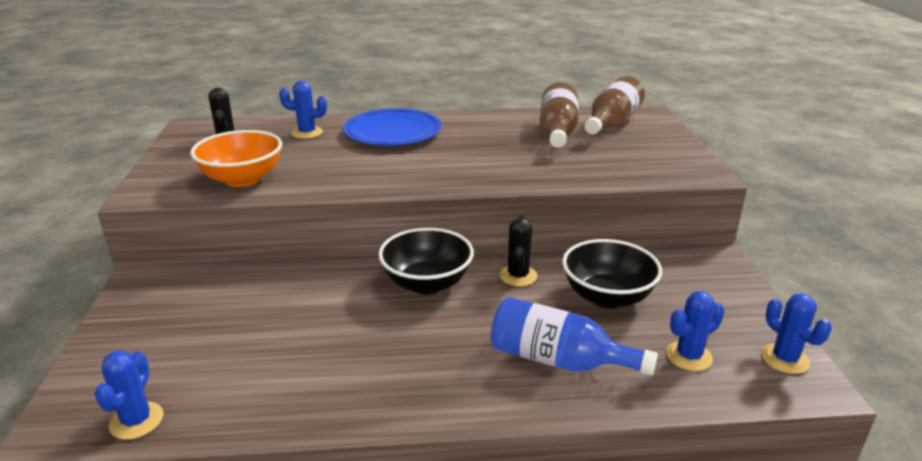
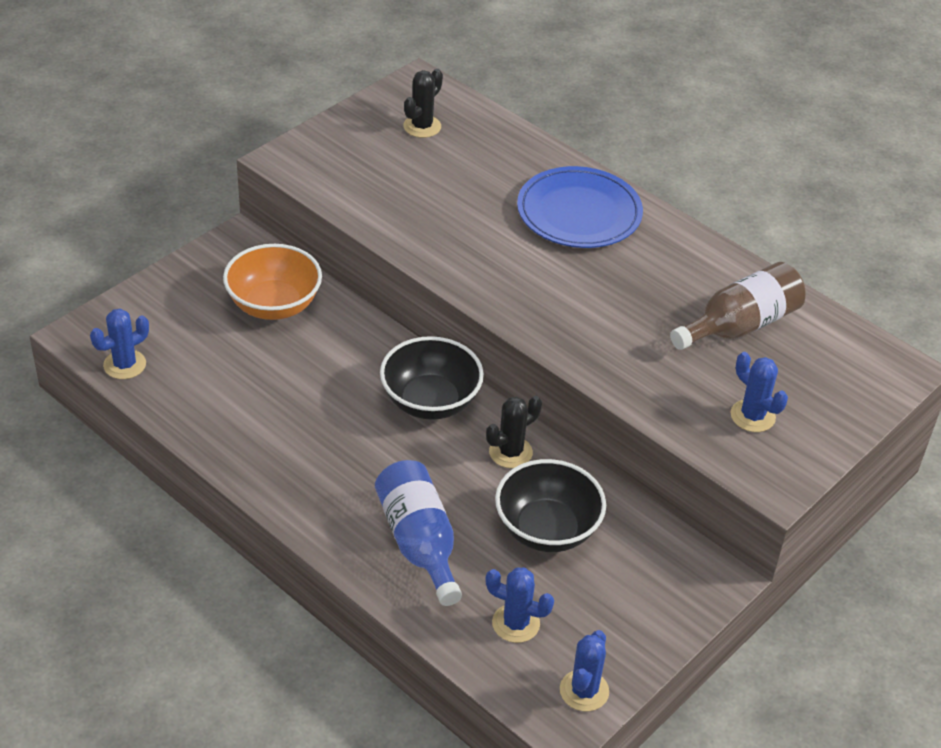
camera: 45 degrees right, 15 degrees up
orange bowl [190,130,282,187] -> orange bowl moved to [223,244,322,320]
blue cactus [279,81,327,139] -> blue cactus moved to [730,352,788,432]
brown bottle [584,76,645,134] -> none

